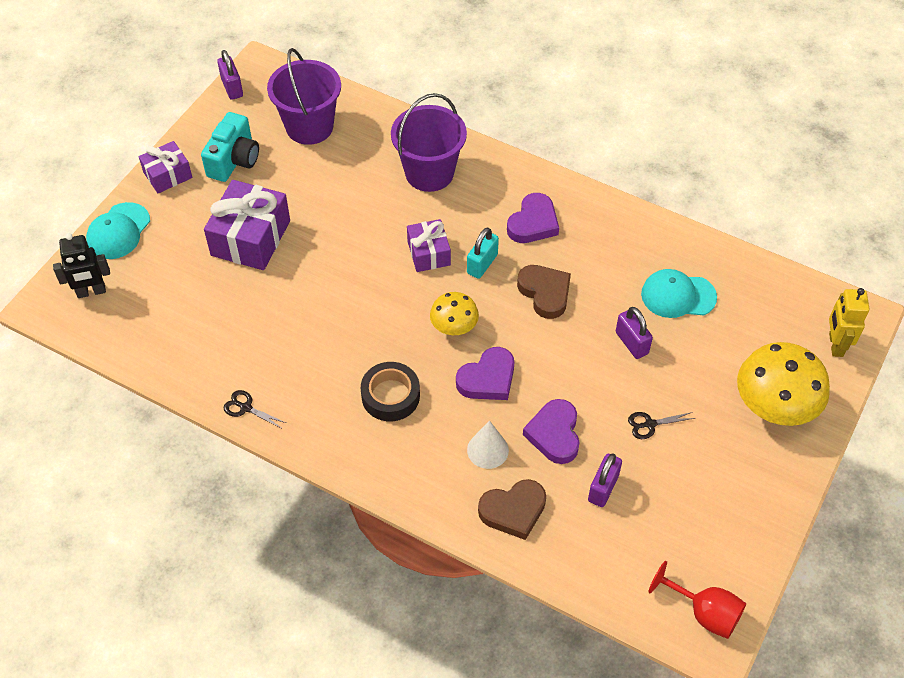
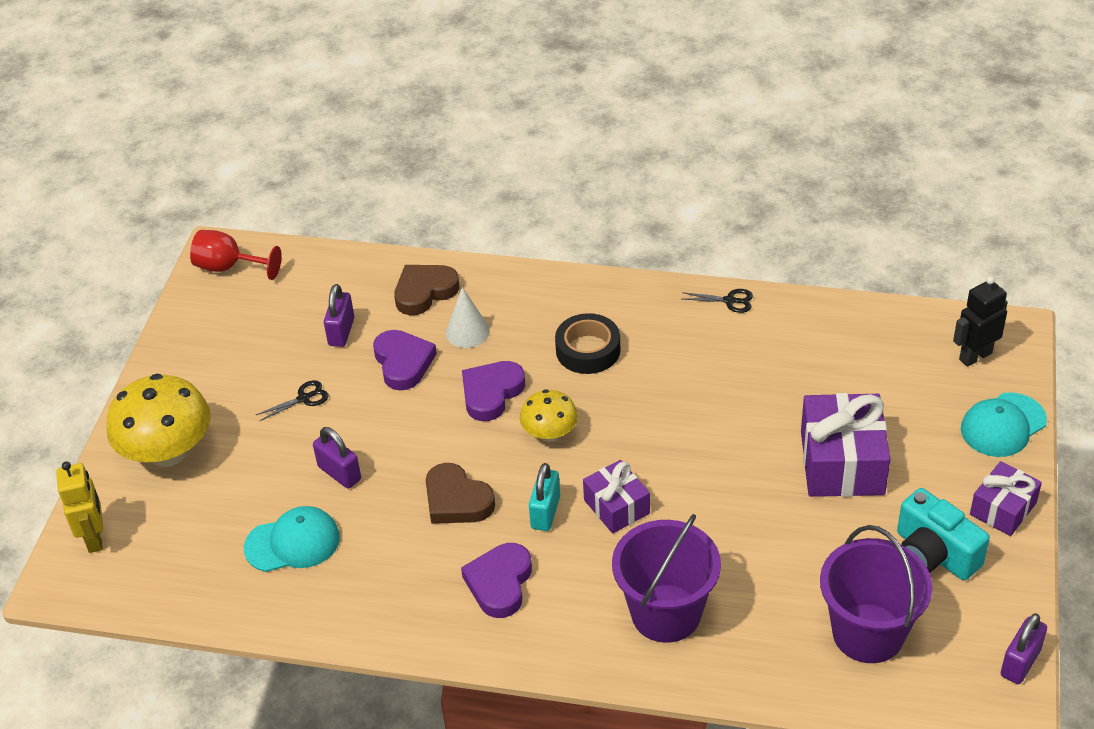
camera: 165 degrees right, 10 degrees down
turquoise cap [86,202,150,259] -> turquoise cap turned 135 degrees counterclockwise [961,392,1047,457]
turquoise camera [201,112,259,182] -> turquoise camera turned 45 degrees counterclockwise [897,488,990,580]
purple padlock [217,50,243,100] -> purple padlock turned 75 degrees clockwise [1001,613,1047,684]

